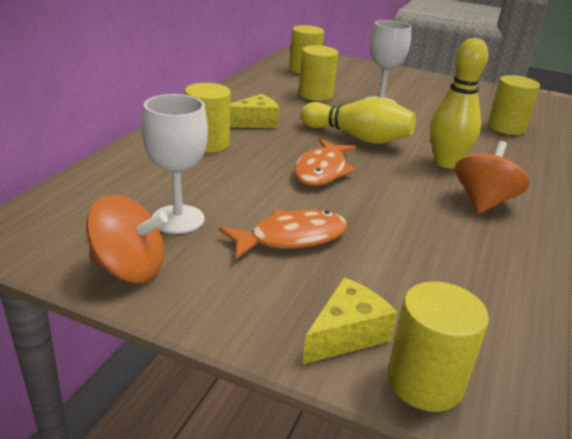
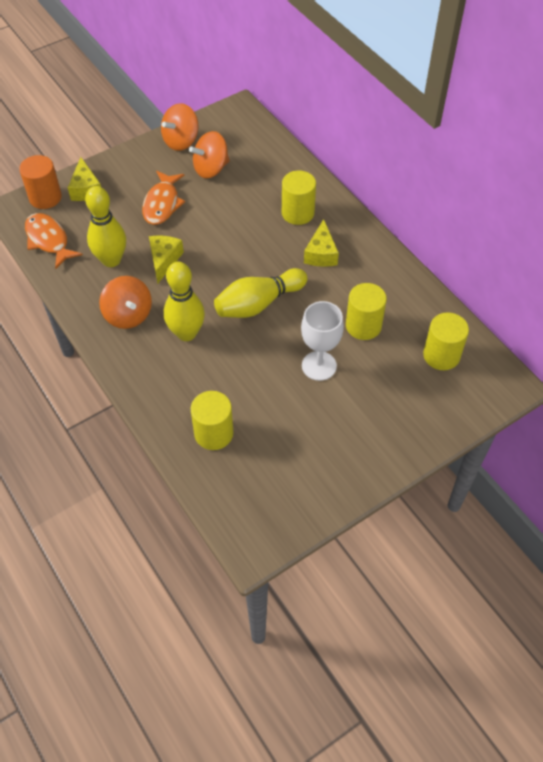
camera: 125 degrees right, 25 degrees up
white goblet [142,94,208,234] -> orange spinning top [189,131,230,179]
orange fish [294,138,356,186] -> orange fish moved to [25,213,83,269]
yellow cylinder [387,282,489,412] -> orange cylinder [19,155,62,209]
none -> yellow bowling pin [85,186,126,267]
none -> yellow cheese [149,236,184,283]

